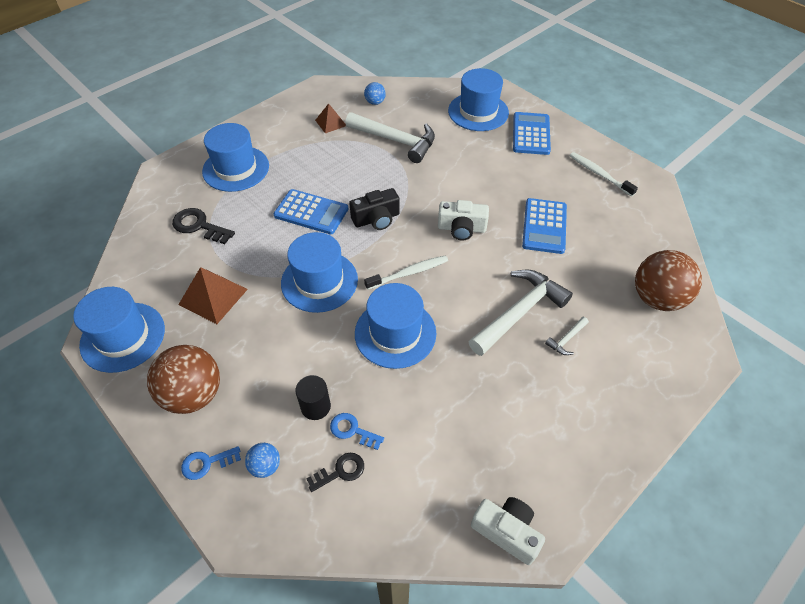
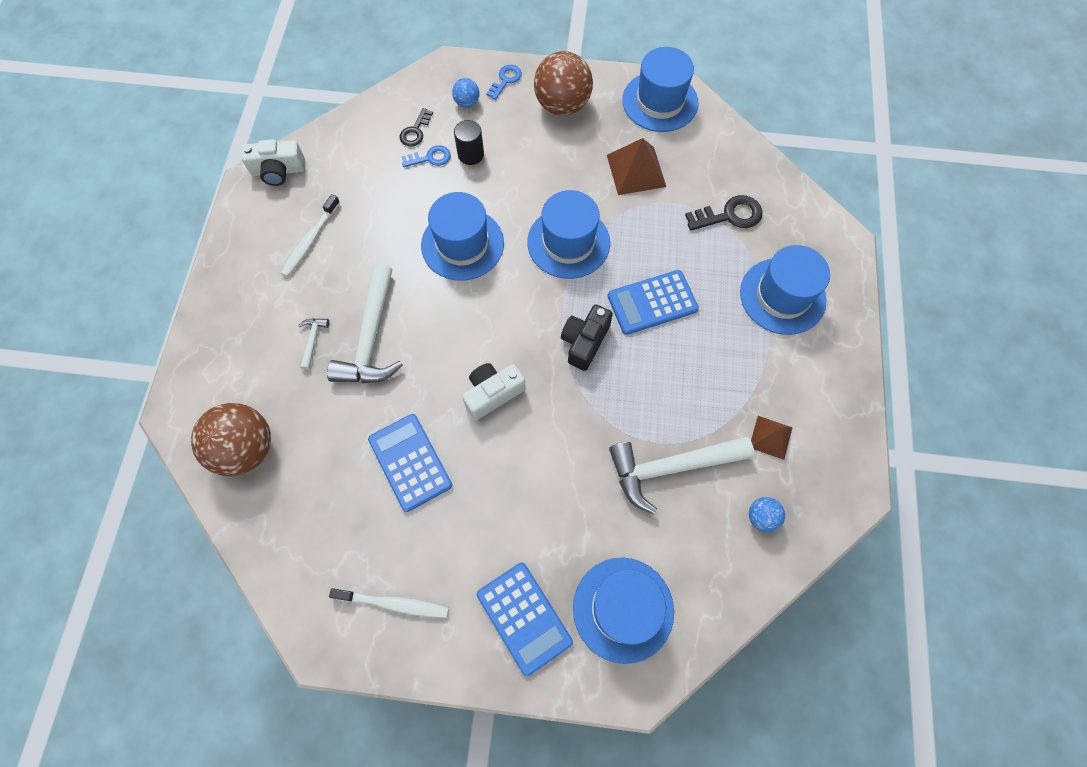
camera: 140 degrees right, 15 degrees up
white toothbrush [364,255,448,290] -> white toothbrush moved to [281,194,340,277]

